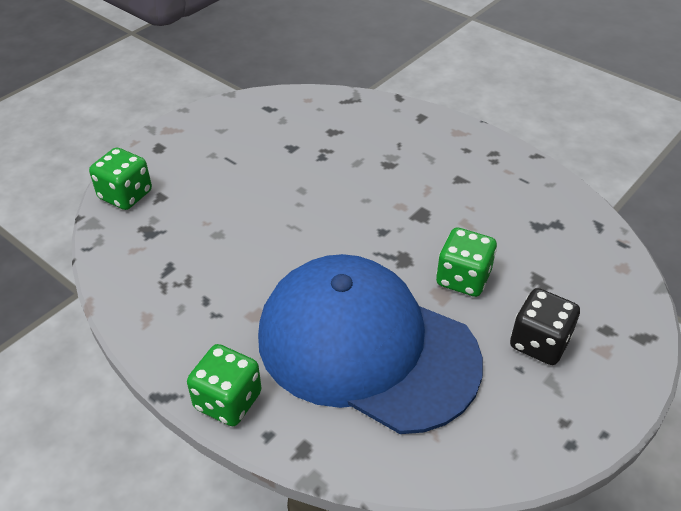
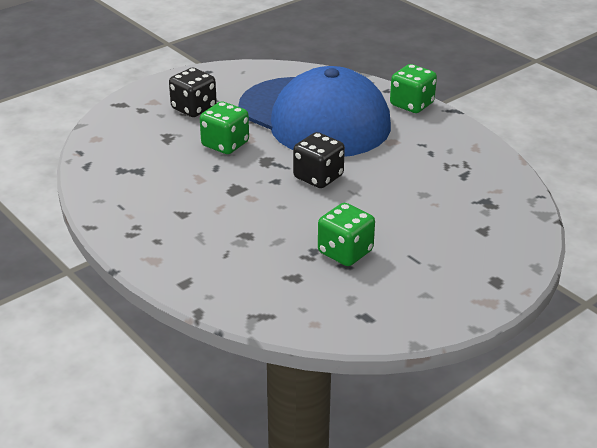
camera: 170 degrees left, 10 degrees down
green dice [89,147,152,210] -> green dice moved to [318,203,375,266]
none -> black dice [293,132,345,188]

